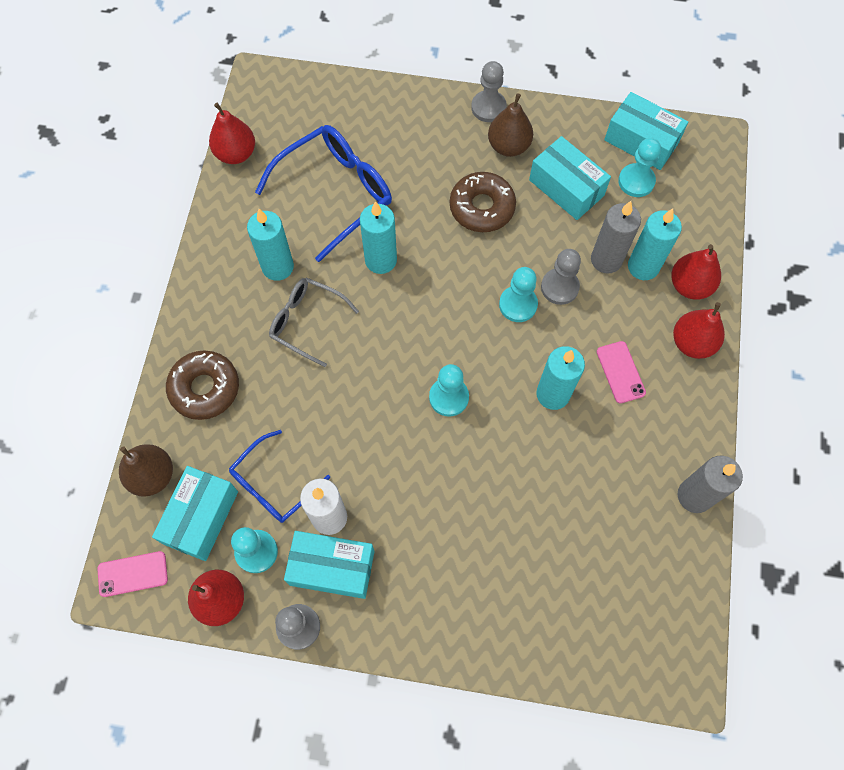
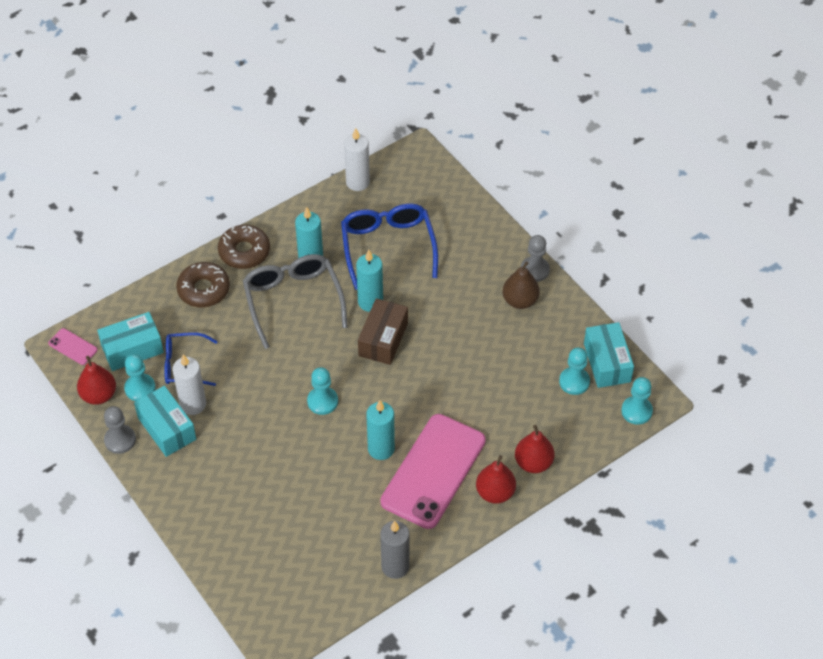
camera: 45 degrees right, 15 degrees down
brown pear [119,444,173,497] -> none
red pear [209,103,255,164] -> white candle [344,128,370,191]
blue glasses [255,125,392,262] -> blue glasses turned 105 degrees counterclockwise [341,203,438,290]
grey glasses [269,278,359,367] -> grey glasses [243,254,348,349], size x1.60
brown donut [450,172,516,232] -> brown donut moved to [218,225,270,269]
turquoise pawn [499,267,538,322] -> turquoise pawn moved to [621,377,653,425]
turquoise box [529,136,611,220] -> none
grey pawn [541,249,581,305] -> none
grey candle [591,201,641,274] -> none
pink phone [597,341,646,403] -> pink phone [380,414,486,529], size x2.45
turquoise candle [628,208,682,280] -> none
none -> brown box [358,298,408,365]

